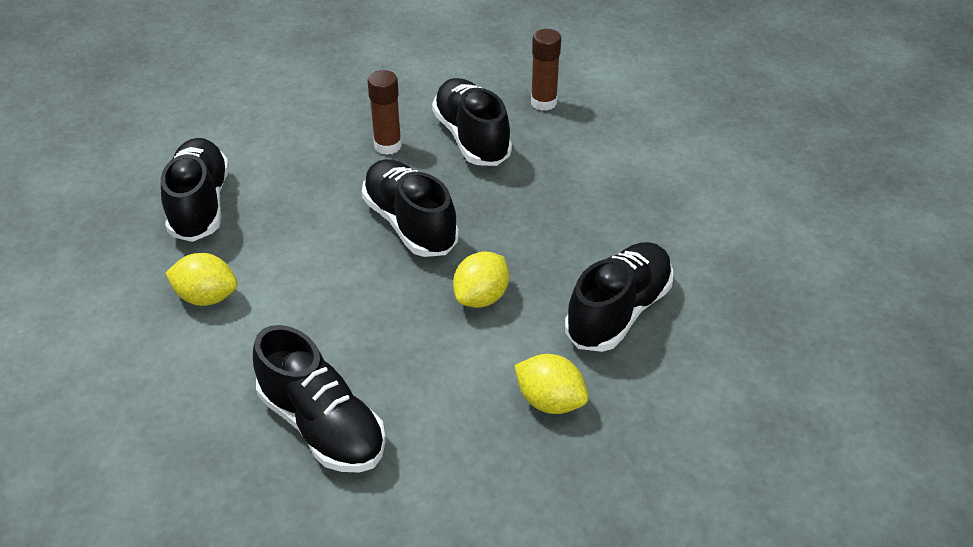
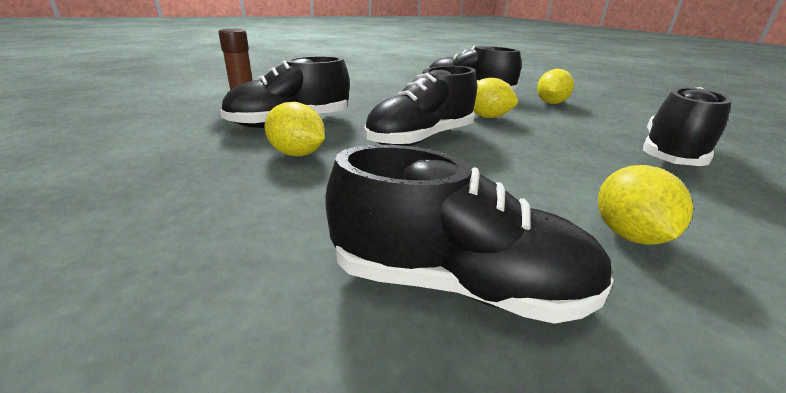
camera: 100 degrees left, 15 degrees down
black shoe [161,138,229,242] -> black shoe turned 150 degrees counterclockwise [325,145,614,324]
brown glue stick [367,70,402,155] -> yellow lemon [264,102,325,156]

